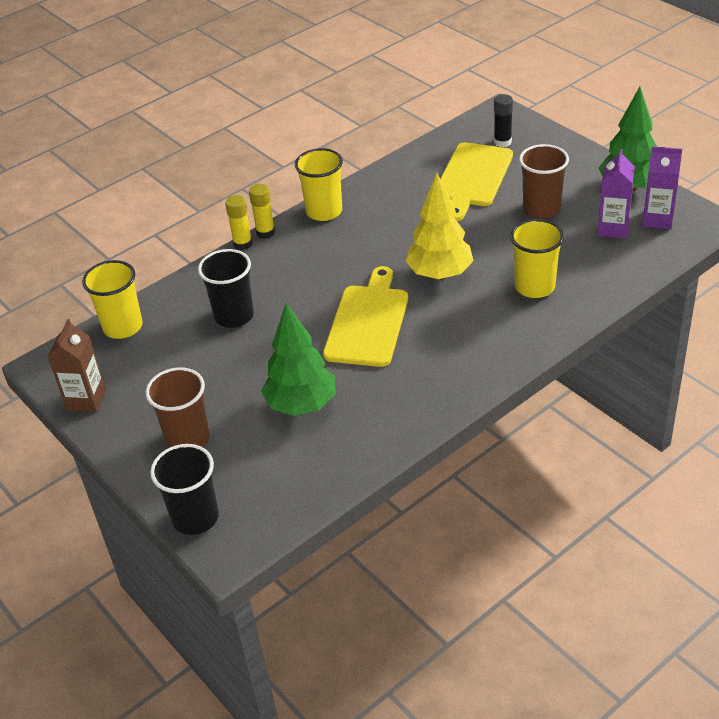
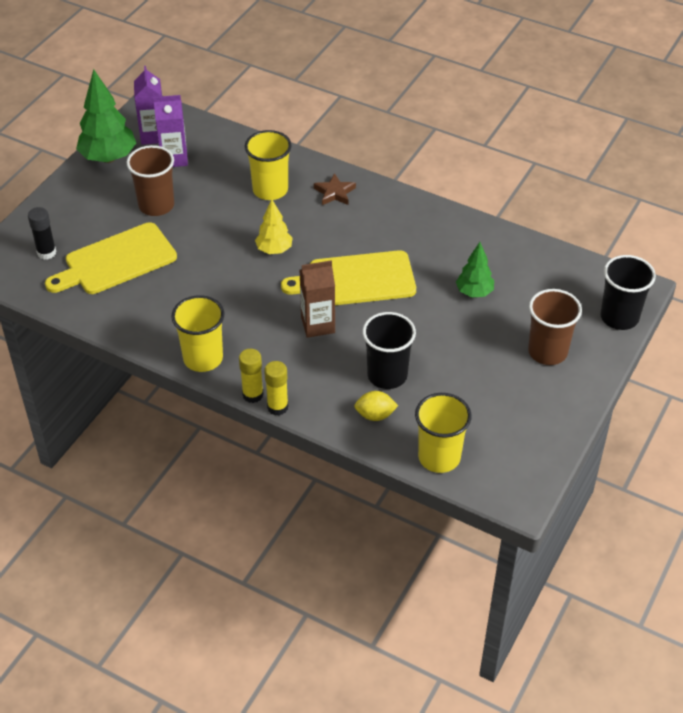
camera: 115 degrees left, 5 degrees up
brown carton [48,319,106,412] -> brown carton moved to [300,260,335,338]
green tree [261,303,336,416] -> green tree [456,242,494,297], size x0.59
yellow tree [405,173,474,280] -> yellow tree [255,199,293,254], size x0.59
yellow cutting board [440,142,513,221] -> yellow cutting board turned 150 degrees clockwise [45,222,177,294]
none -> brown star [314,173,356,205]
none -> yellow lemon [354,391,398,421]

